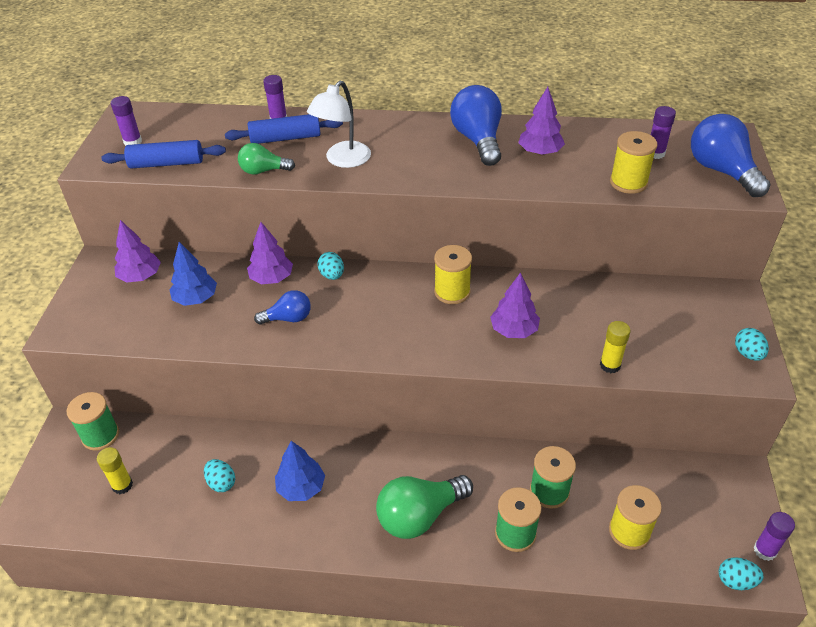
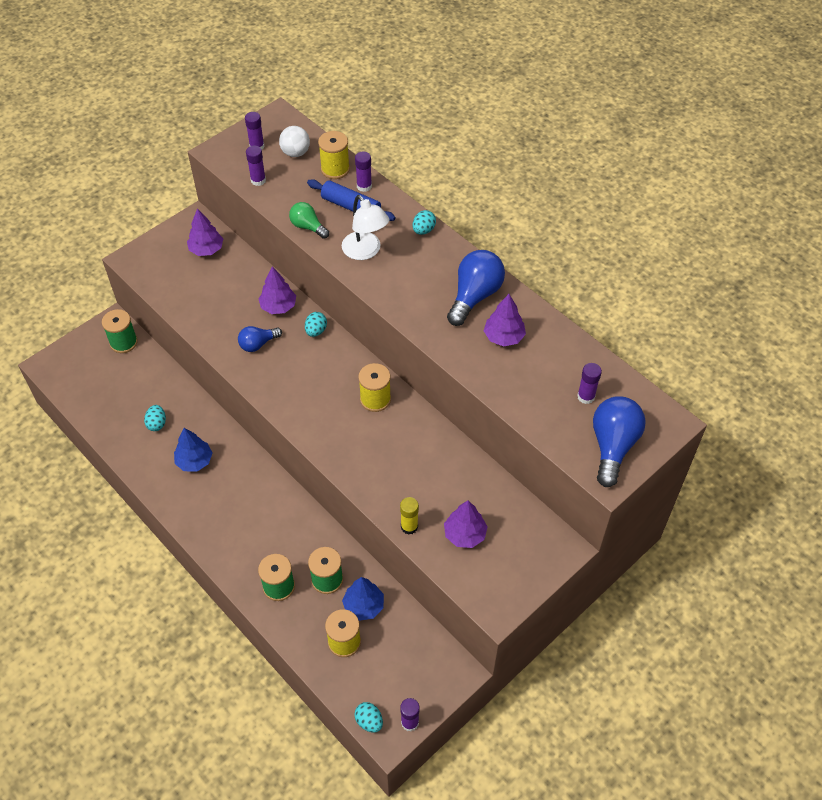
camera: 40 degrees right, 10 degrees up
yellow glue stick [97,447,133,494] -> none
blue rolling pin [101,140,226,169] -> purple glue stick [246,146,266,186]
blue tree [169,242,217,306] -> blue tree moved to [342,577,384,621]
blue light bulb [254,290,311,325] -> blue light bulb turned 120 degrees clockwise [238,326,282,352]
white lamp [307,81,371,168] -> white lamp turned 105 degrees counterclockwise [342,195,389,260]
green light bulb [376,475,473,539] -> none
purple tree [490,272,540,338] -> purple tree moved to [444,501,488,548]
yellow spool [610,131,657,194] -> yellow spool moved to [318,131,350,179]
turquoise egg [735,328,769,361] -> turquoise egg moved to [413,210,436,235]
none -> white ball [279,126,310,157]

